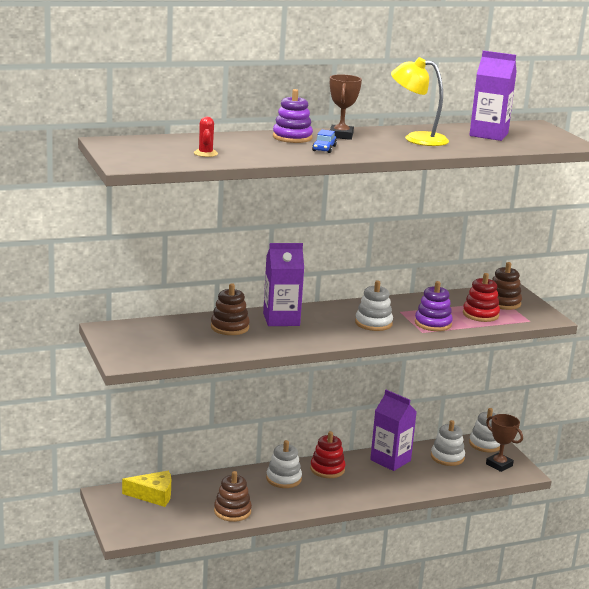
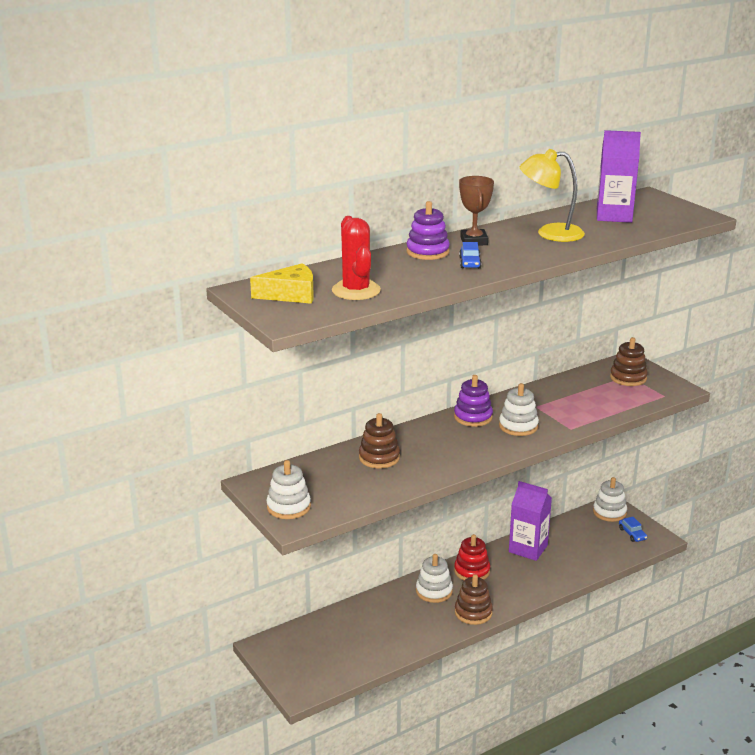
camera: 10 degrees left, 5 degrees up
yellow cheese [122,471,171,507] -> yellow cheese moved to [250,263,314,304]
red cactus [194,117,218,157] -> red cactus [332,216,381,300], size x1.83
brown stacking toy [214,471,252,522] -> brown stacking toy moved to [455,574,493,625]
purple carton [263,243,304,326] -> none
purple stacking toy [415,281,453,331] -> purple stacking toy moved to [454,375,493,427]
white stacking toy [431,420,465,466] -> white stacking toy moved to [267,460,311,519]
red stacking toy [463,273,500,322] -> none
brown trophy [486,414,523,472] -> blue car [619,517,647,542]

